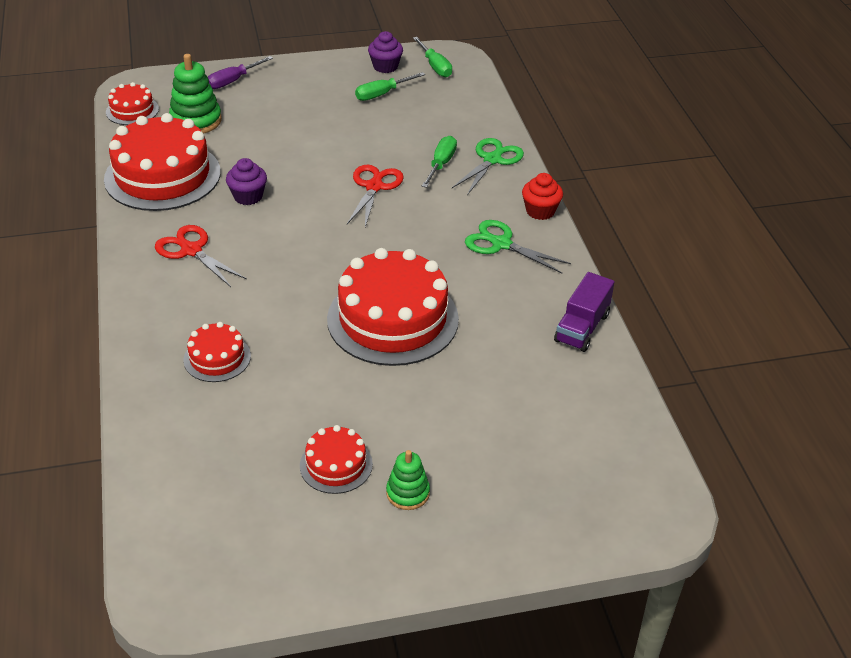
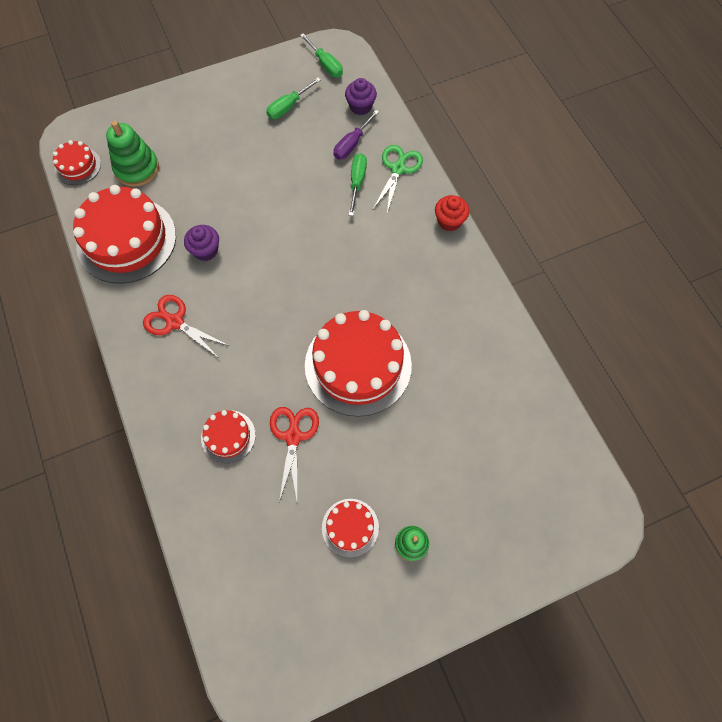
camera: 10 degrees left, 25 degrees up
purple screwdriver [208,56,273,89] -> purple screwdriver moved to [334,110,379,159]
red scissors [347,165,404,227] -> red scissors moved to [270,407,319,502]
purple cupcake [368,31,403,73] -> purple cupcake moved to [345,78,377,115]
green scissors [465,220,571,273] -> none
purple truck [554,272,614,352] -> none

